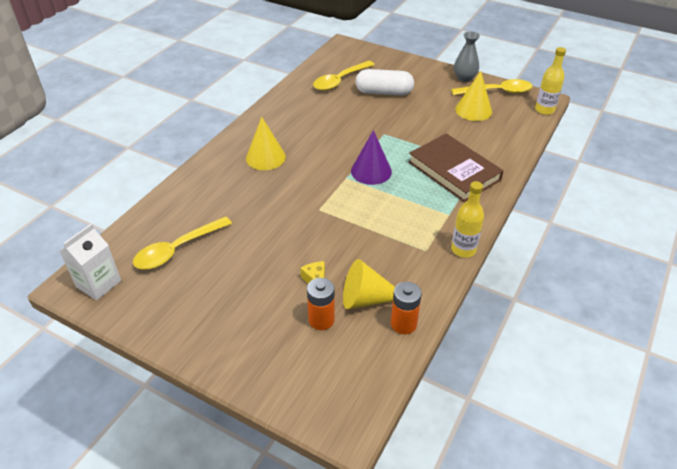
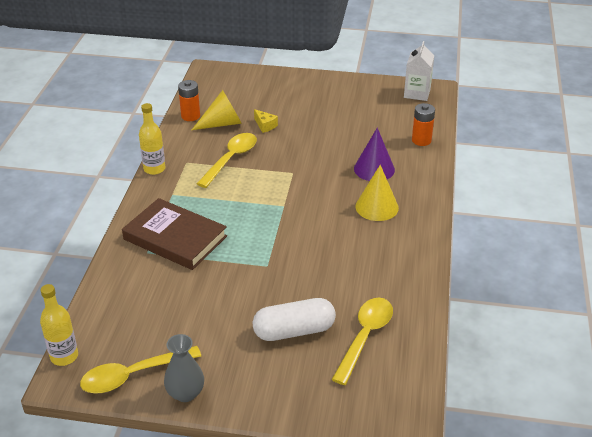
camera: 160 degrees right, 5 degrees down
yellow spoon [133,216,232,270] -> yellow spoon moved to [197,133,257,188]
orange battery [307,278,335,330] -> orange battery moved to [412,103,435,146]
purple cone [351,130,392,185] -> purple cone moved to [354,128,395,181]
yellow cone [455,71,492,121] -> none

